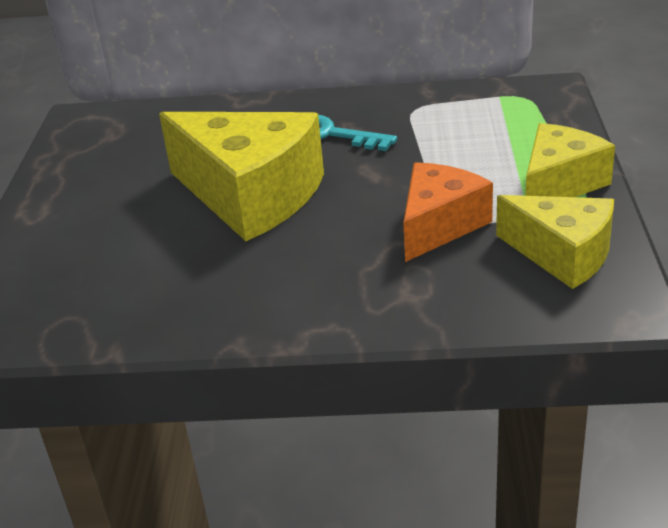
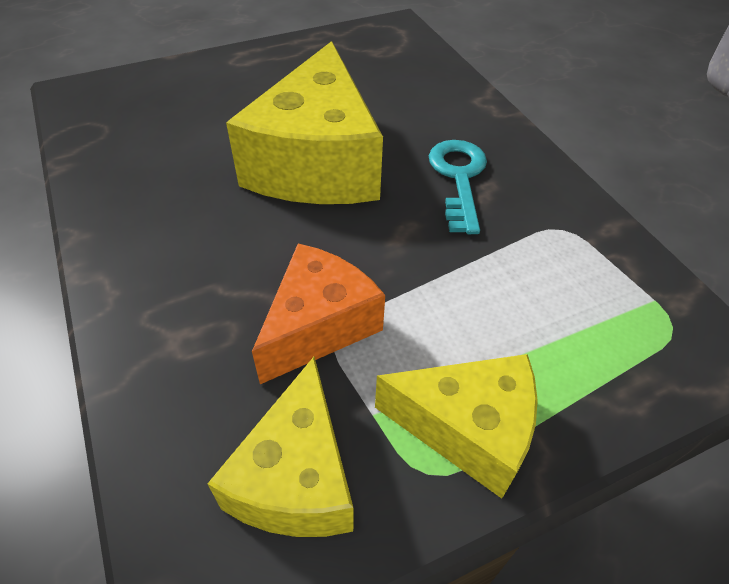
camera: 60 degrees right, 15 degrees up
orange cheese [403,162,493,262] -> orange cheese turned 60 degrees counterclockwise [252,243,385,384]

